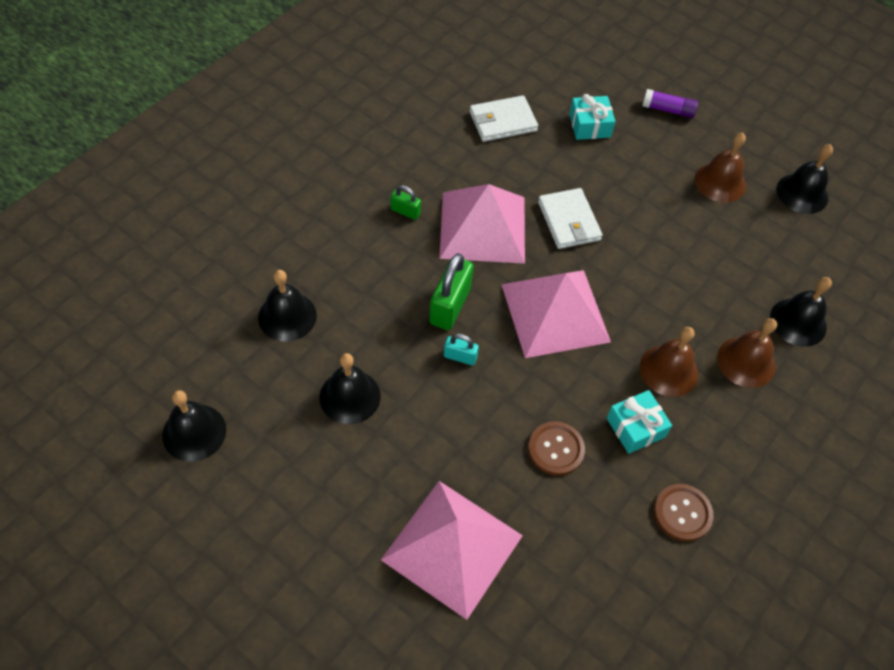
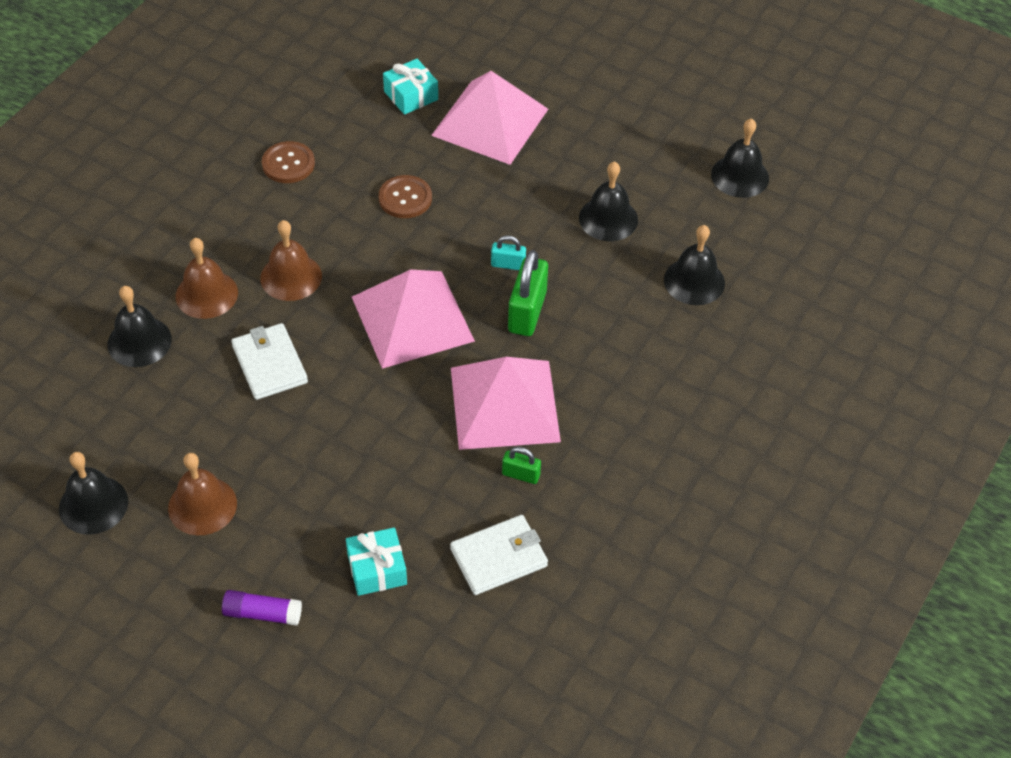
camera: 175 degrees right, 5 degrees down
green padlock [390,185,421,220] -> green padlock moved to [502,447,541,484]
white wallet [538,188,602,249] -> white wallet moved to [231,323,308,400]
turquoise gift [607,390,672,454] -> turquoise gift moved to [383,59,438,115]

